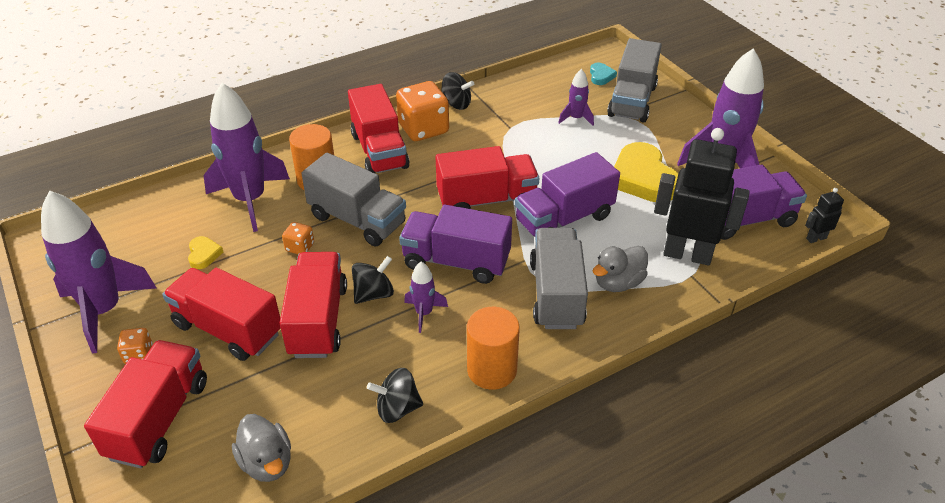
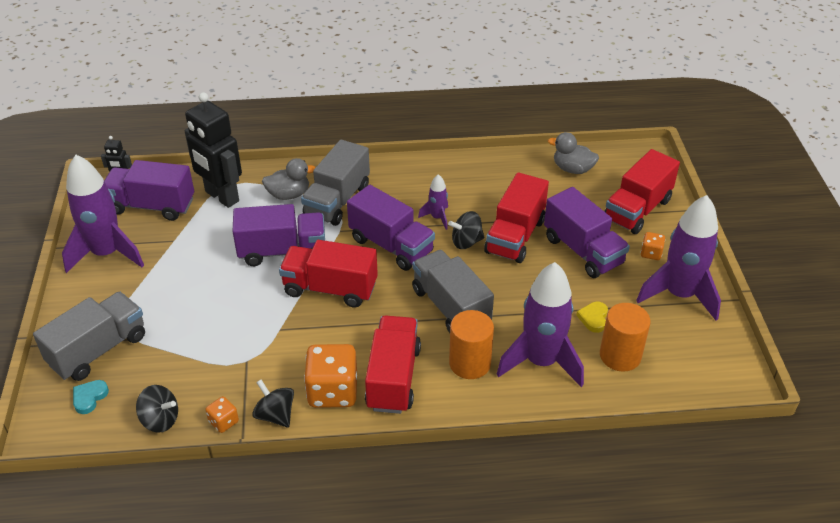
camera: 155 degrees left, 0 degrees up
red truck [162,268,280,361] -> purple truck [544,187,630,278]
grey duck [232,414,291,482] -> grey duck turned 60 degrees counterclockwise [548,132,599,174]
orange dice [282,222,314,254] -> orange dice moved to [205,396,239,433]
black spinning top [367,368,423,423] -> black spinning top moved to [136,385,178,433]
orange cylinder [467,307,520,390] -> orange cylinder moved to [600,303,651,371]
purple rocket [558,69,594,126] -> none
yellow heart [614,142,678,202] -> none

